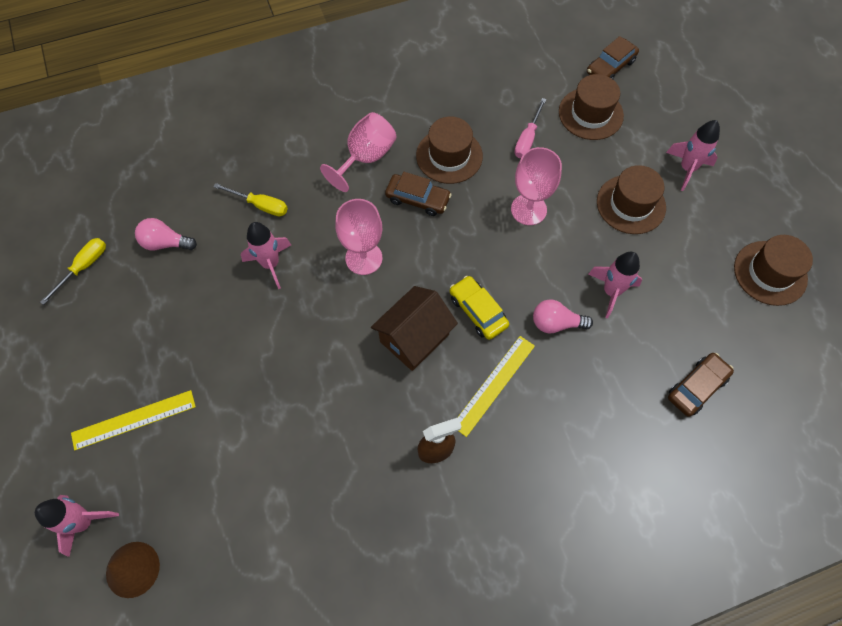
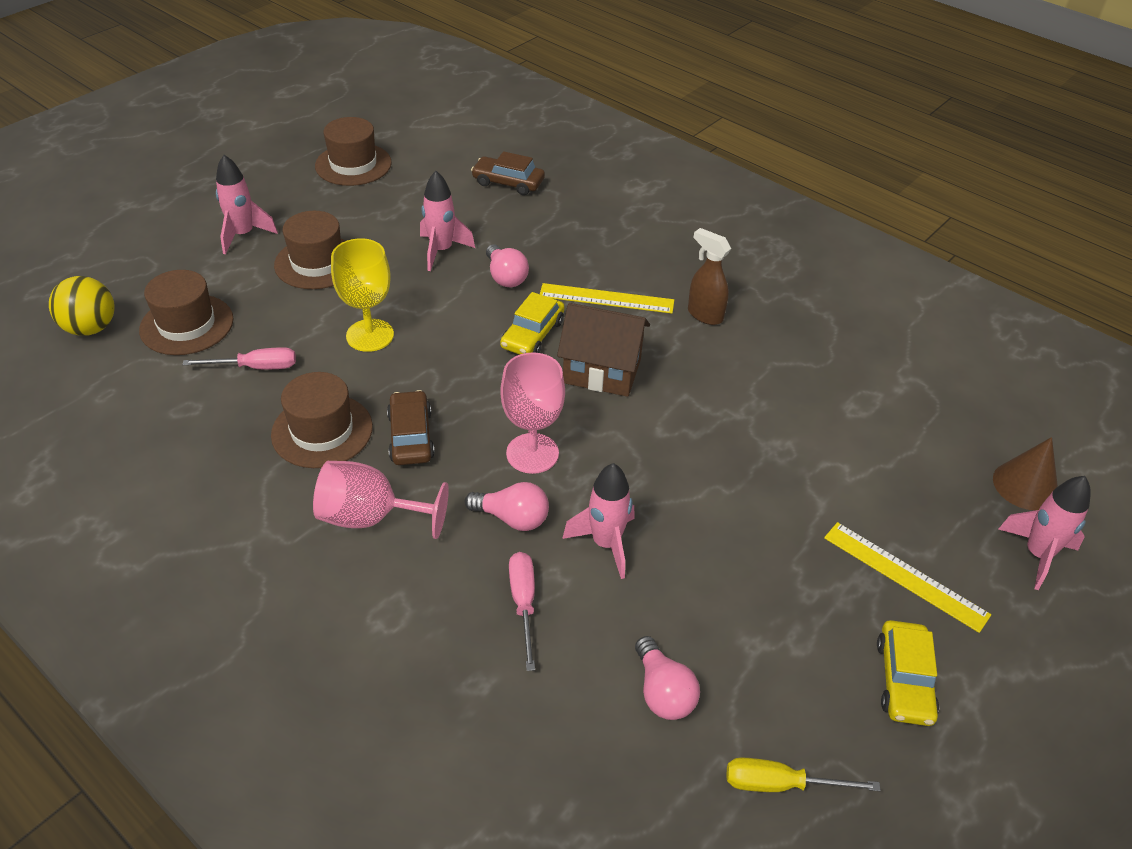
camera: 120 degrees left, 20 degrees down
yellow screwdriver [213,183,288,216] -> pink screwdriver [509,552,535,671]
pink goblet [511,147,562,225] -> yellow goblet [331,238,394,352]
brown car [587,36,639,79] -> yellow ball [49,276,115,336]
none -> pink light bulb [465,482,549,531]
none -> yellow car [877,620,939,726]

